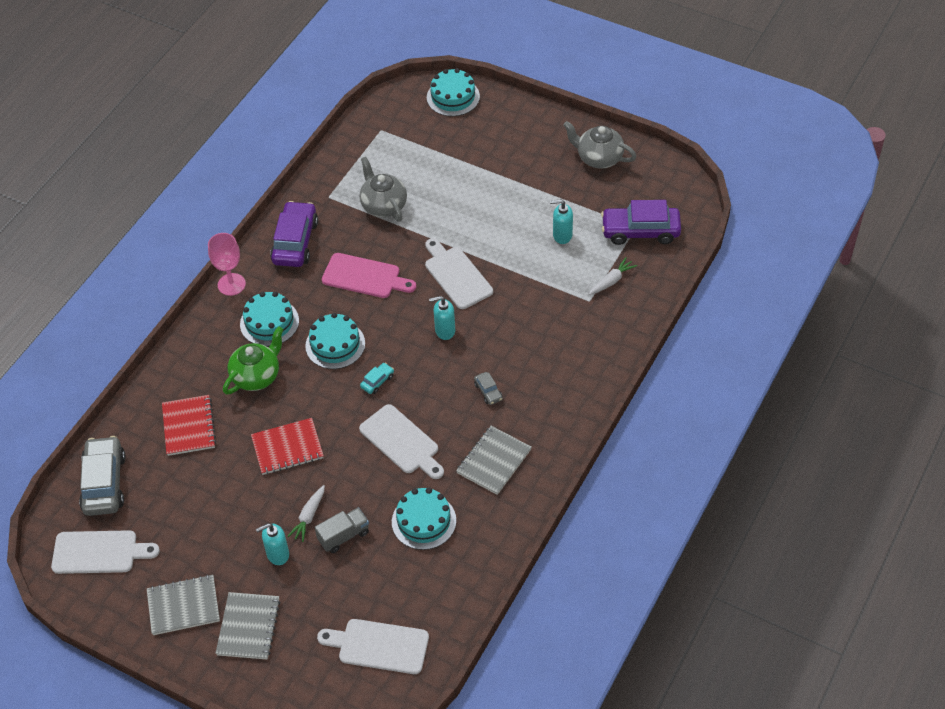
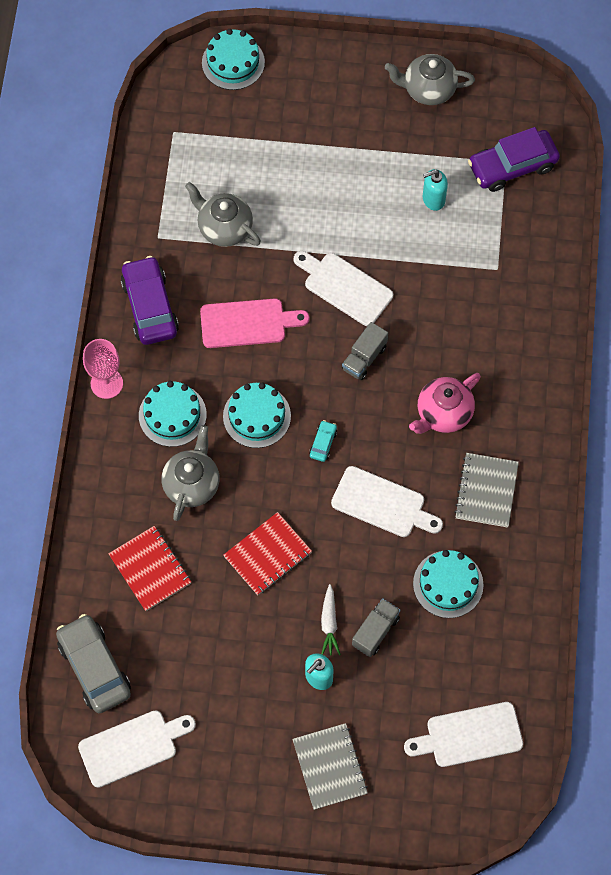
camera: 25 degrees left, 15 degrees up
grey notebook [147,574,220,635] -> none
green teapot [223,326,284,395] -> grey teapot [161,425,220,521]
turquoise soap dispenser [429,296,455,340] -> grey truck [342,322,388,380]
grey car [474,372,503,405] -> pink teapot [409,373,481,434]
white carrot [589,257,637,295] -> none

